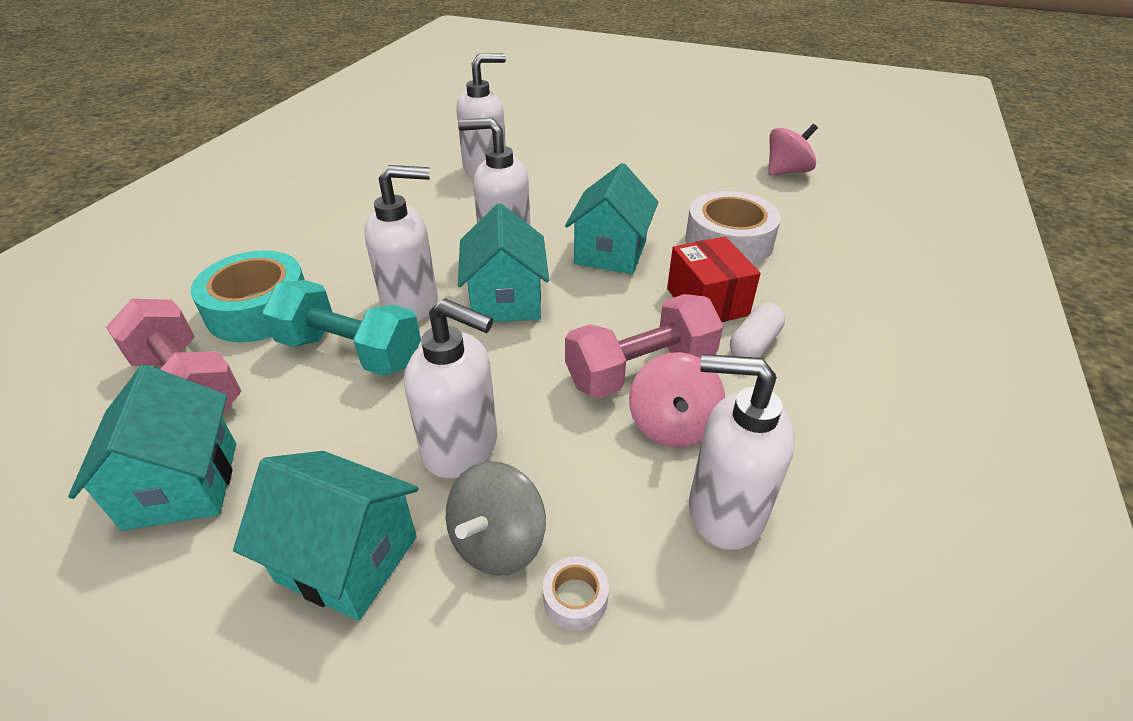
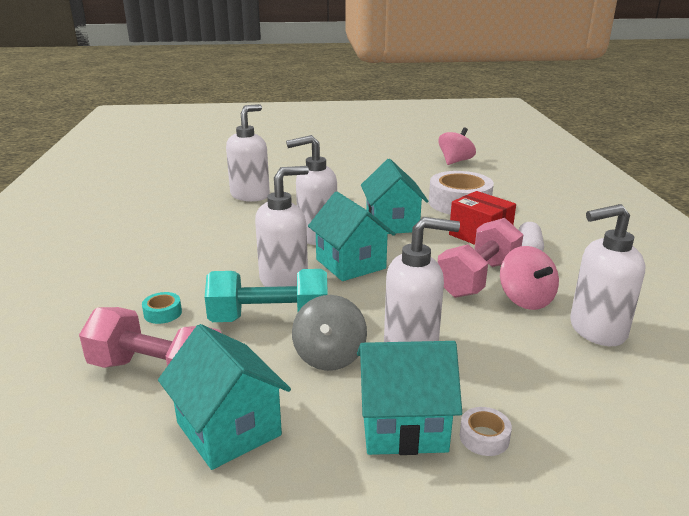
camera: 25 degrees left, 15 degrees down
turquoise tape [191,250,305,342] -> turquoise tape [142,292,182,324], size x0.42
grey spinning top [446,461,546,576] -> grey spinning top moved to [292,295,367,371]
white tape [543,556,609,630] -> white tape moved to [460,407,512,456]

